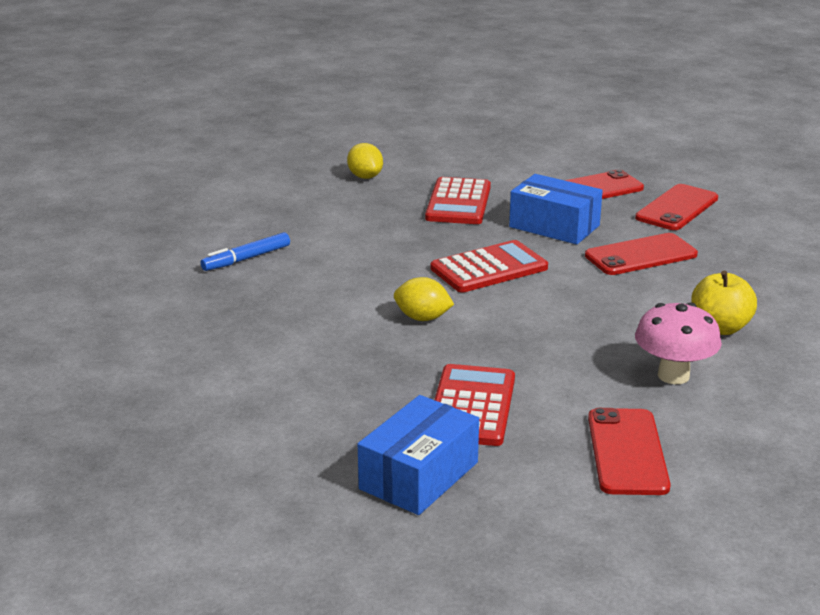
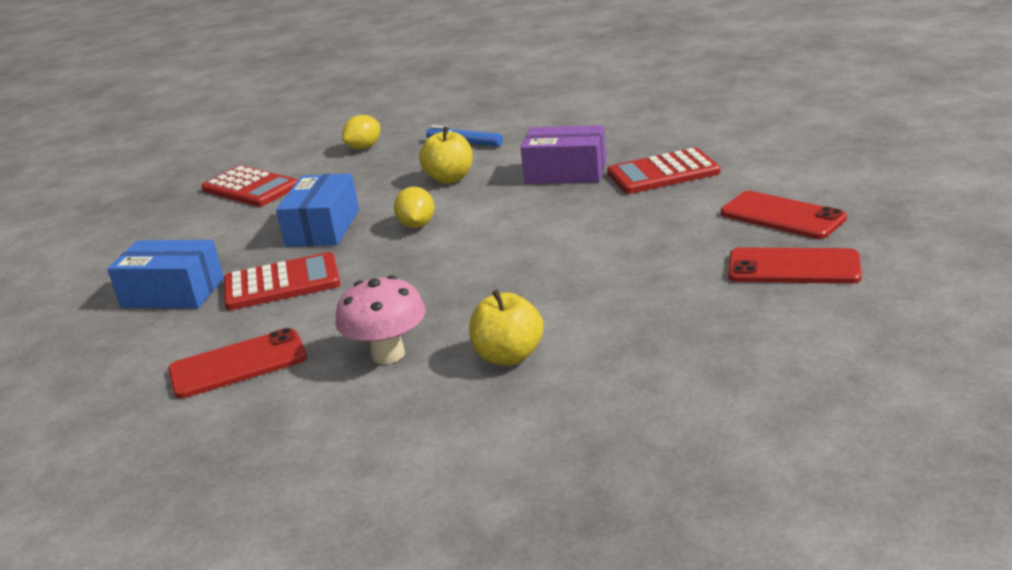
camera: 70 degrees right, 0 degrees up
yellow lemon [347,143,383,179] -> yellow lemon moved to [342,115,380,150]
red calculator [431,240,548,293] -> red calculator moved to [201,166,298,207]
blue box [509,174,603,245] -> blue box moved to [276,173,359,247]
red phone [585,233,698,275] -> none
none -> yellow apple [419,127,473,184]
none -> purple box [520,125,606,184]

